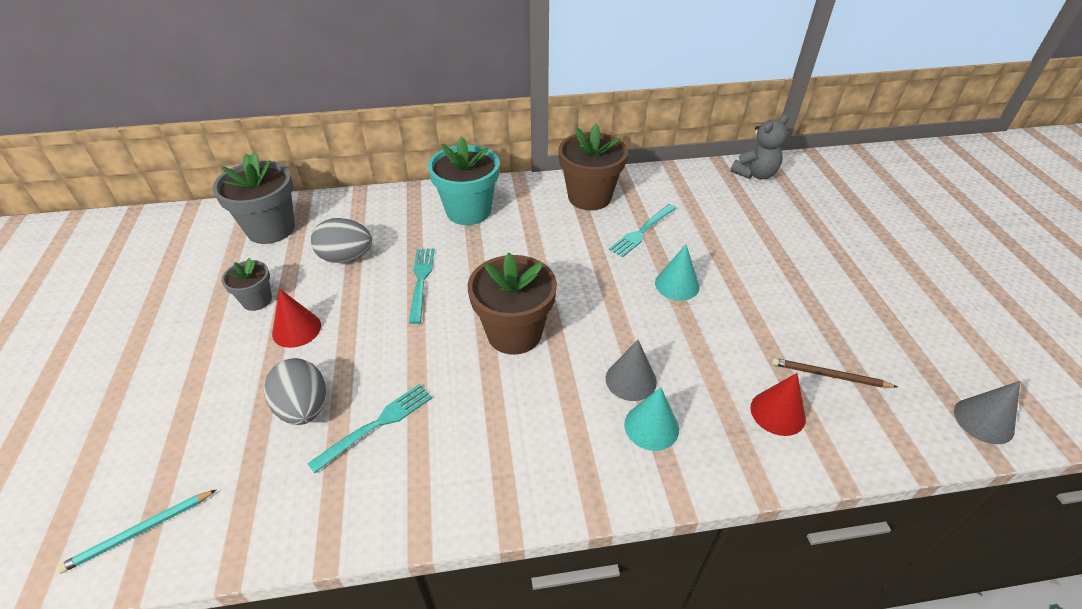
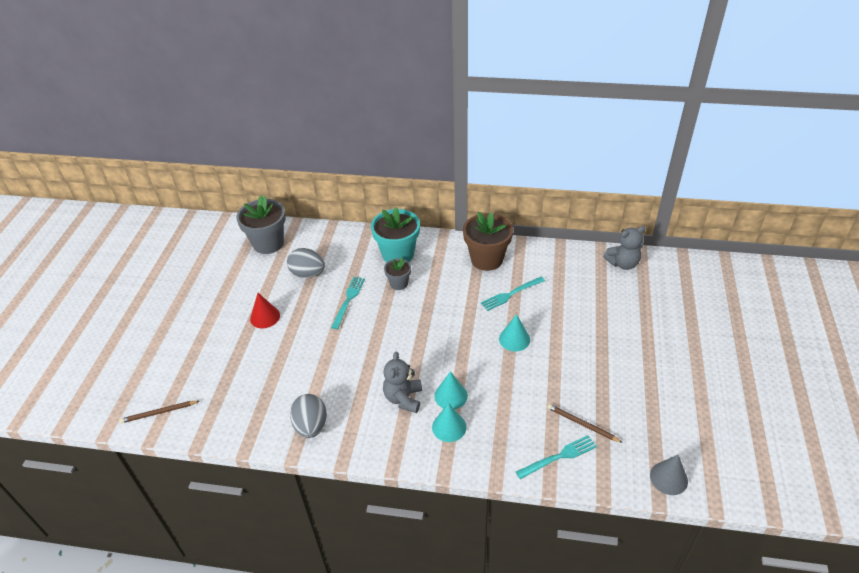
camera: 20 degrees right, 0 degrees up
turquoise pencil [56,489,217,574] -> brown pencil [120,401,199,423]
grey flower pot [222,258,272,311] -> grey flower pot moved to [384,257,411,290]
grey egg [264,358,326,425] -> grey egg moved to [290,394,327,438]
turquoise fork [307,384,433,473] -> turquoise fork moved to [516,435,597,479]
brown flower pot [467,253,557,355] -> none
grey cone [606,340,657,401] -> turquoise cone [434,371,468,409]
red cone [750,373,806,436] -> none
none -> grey teddy bear [383,351,422,413]

